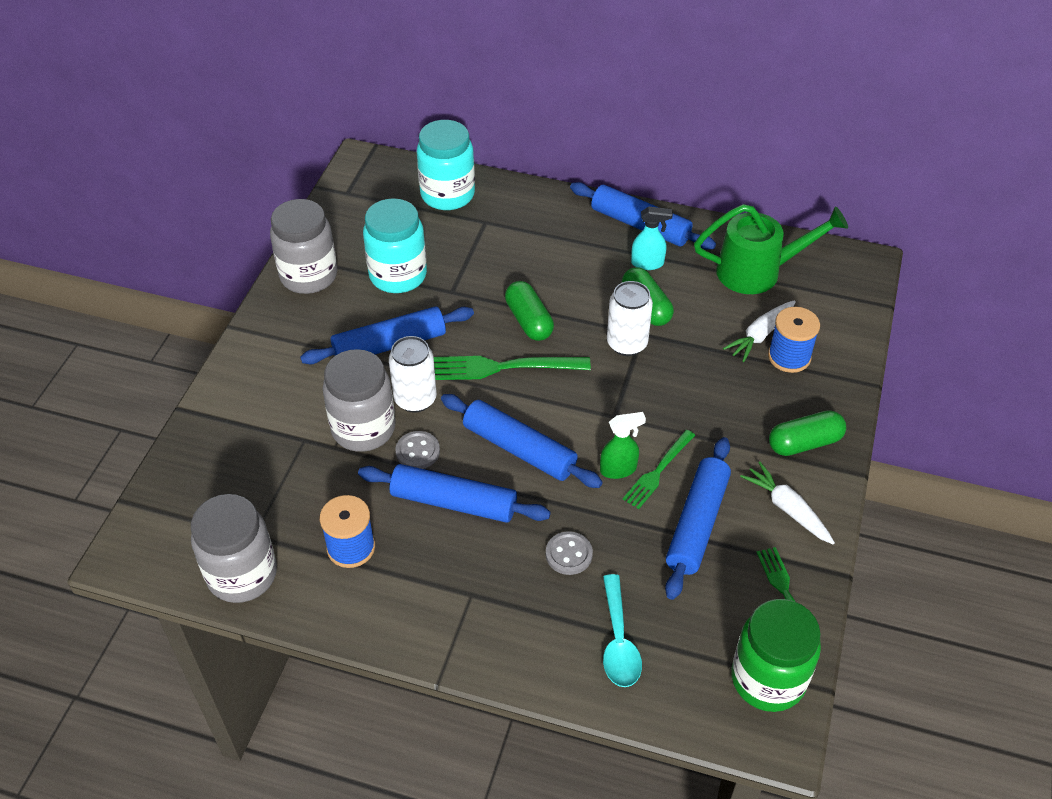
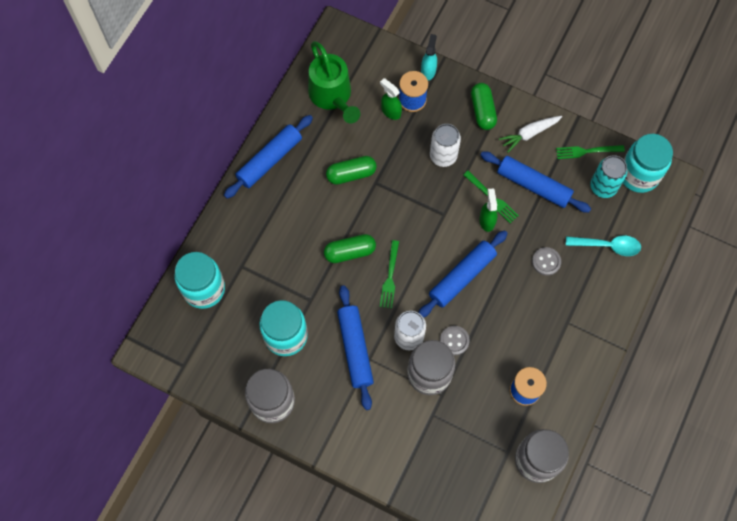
camera: 80 degrees left, 20 degrees up
blue rolling pin [358,464,551,523] -> none
green fork [434,356,591,380] -> green fork [380,240,399,309], size x0.63
white can [607,281,653,356] -> white can moved to [430,124,461,167]
turquoise spray bottle [631,206,673,270] -> turquoise spray bottle moved to [421,34,437,80]
green watering can [694,204,848,294] -> green watering can turned 150 degrees clockwise [308,41,360,123]
white carrot [723,300,796,362] -> green spray bottle [380,78,402,120]
green jar [731,599,821,712] -> turquoise jar [623,134,673,193]
none -> turquoise can [590,155,627,198]

